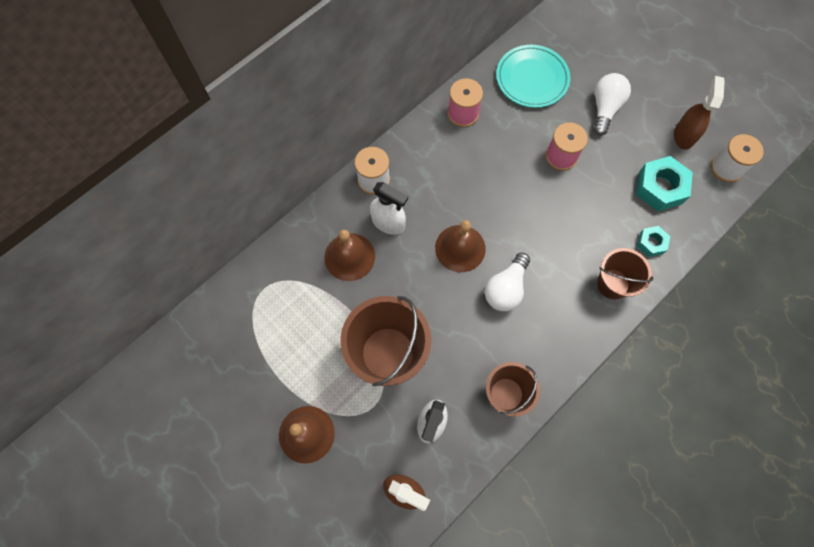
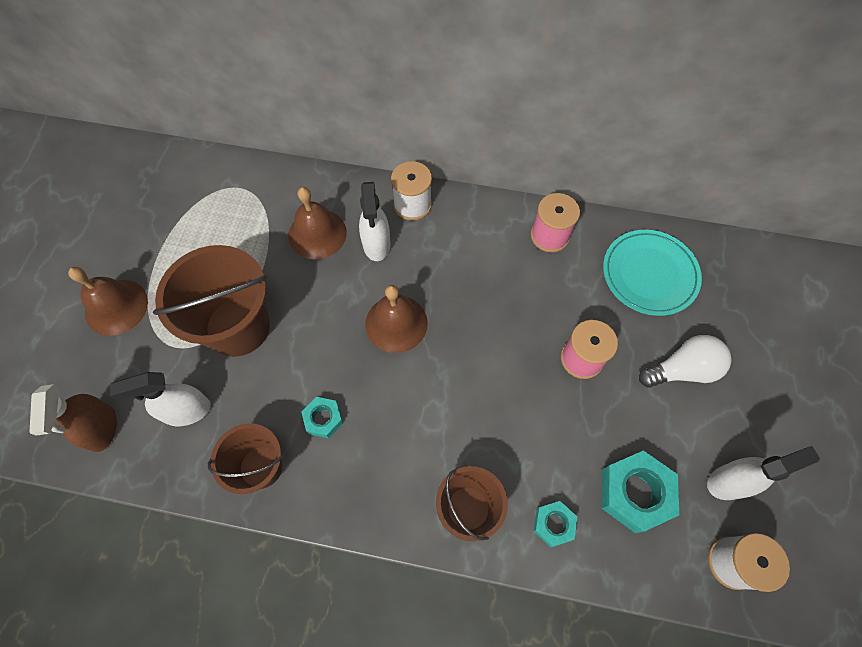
camera: 55 degrees right, 5 degrees down
white light bulb [485,253,530,311] -> none
brown spray bottle [674,76,725,150] -> white spray bottle [707,446,820,500]
none -> turquoise nut [301,397,343,438]

